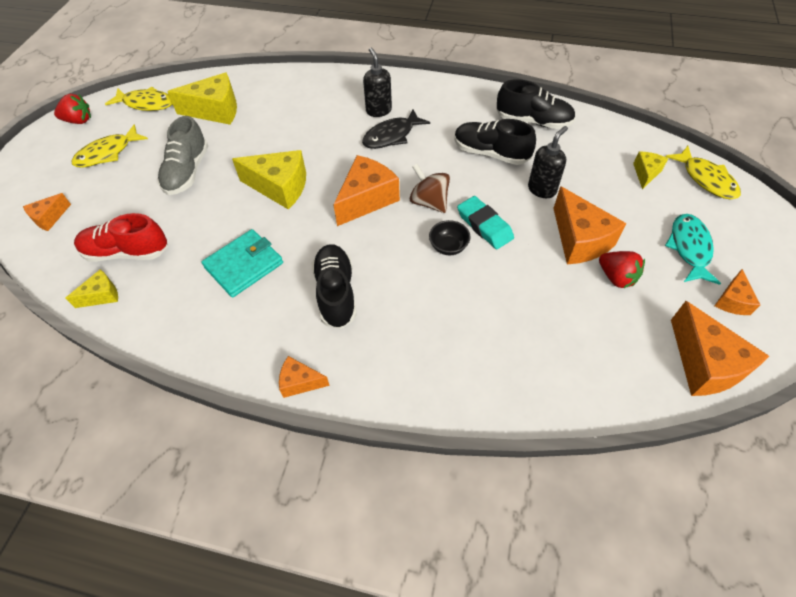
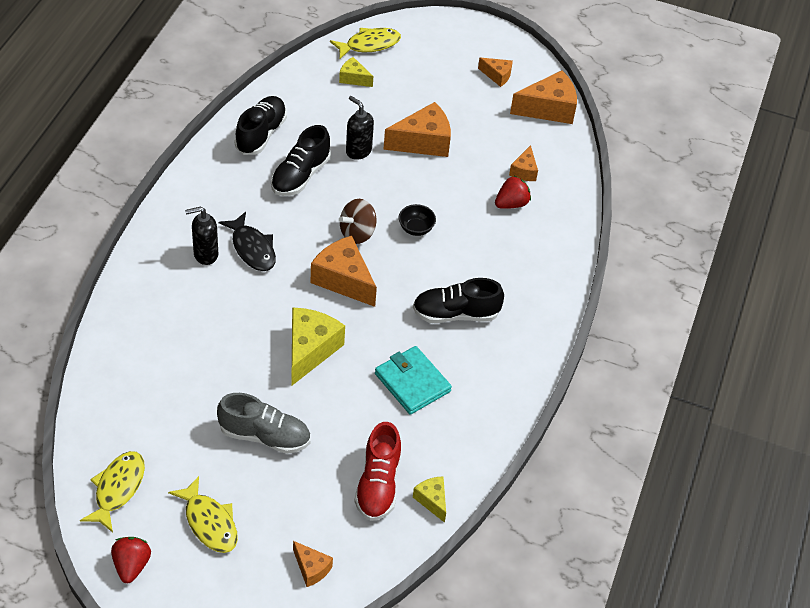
camera: 90 degrees left, 5 degrees down
yellow cheese [167,72,237,125] -> none
orange cheese [279,356,330,398] -> orange cheese moved to [509,145,538,181]
turquoise eraser [457,196,514,249] -> none
red strawberry [599,251,645,288] -> red strawberry moved to [495,176,531,209]
turquoise fish [665,214,721,285] -> none

